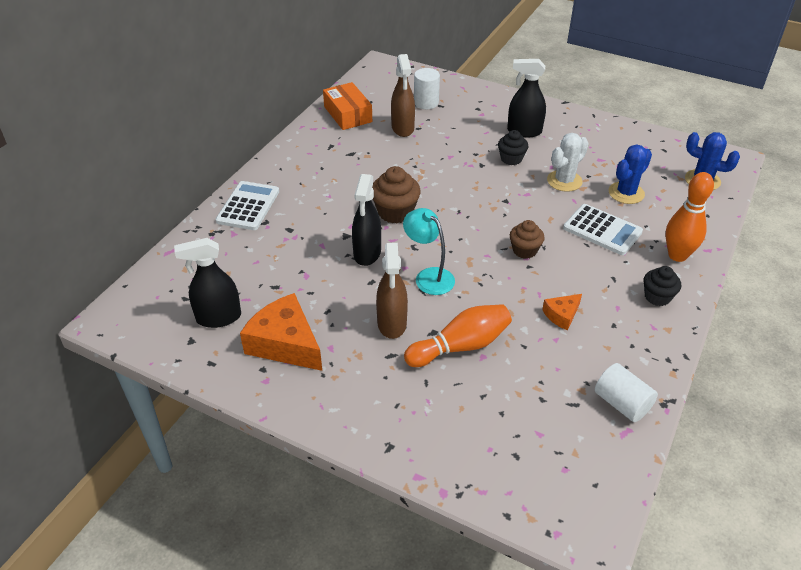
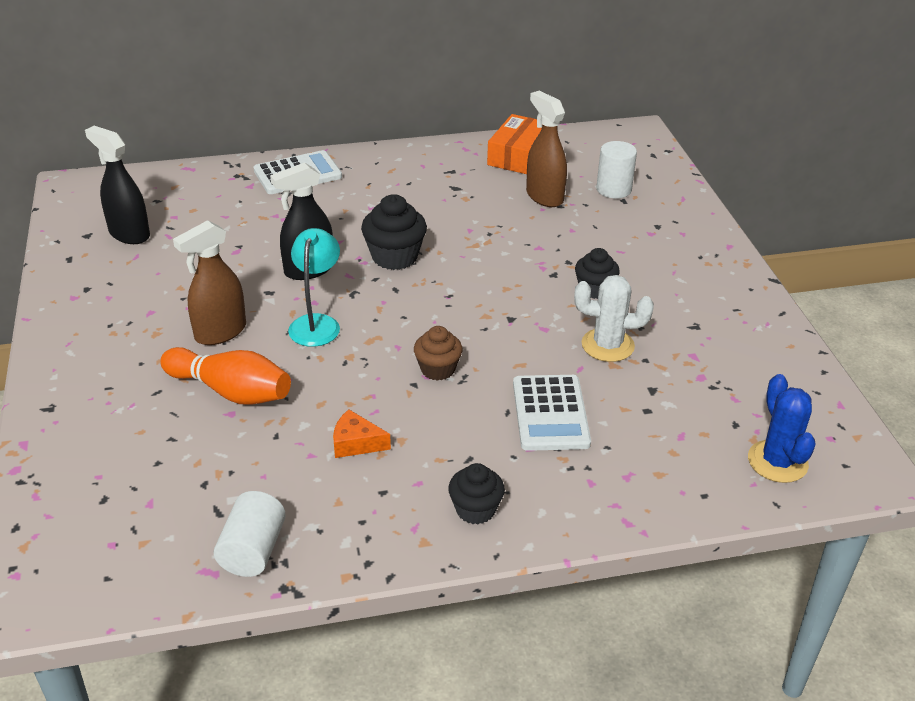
camera: 50 degrees right, 5 degrees down
orange cheese [240,293,322,371] -> none
brown cupcake [372,166,421,223] -> black cupcake [361,194,427,270]
brown spray bottle [391,54,415,137] -> brown spray bottle turned 105 degrees clockwise [526,90,567,207]
black spray bottle [507,59,546,138] -> none
blue cactus [609,145,652,204] -> none
orange bowling pin [665,172,714,262] -> none

